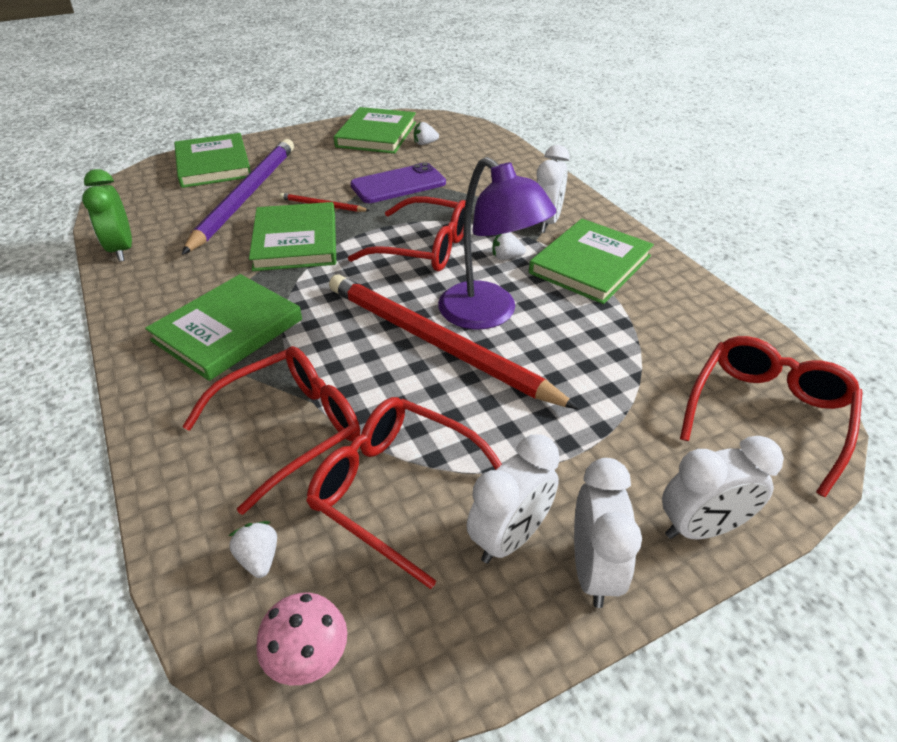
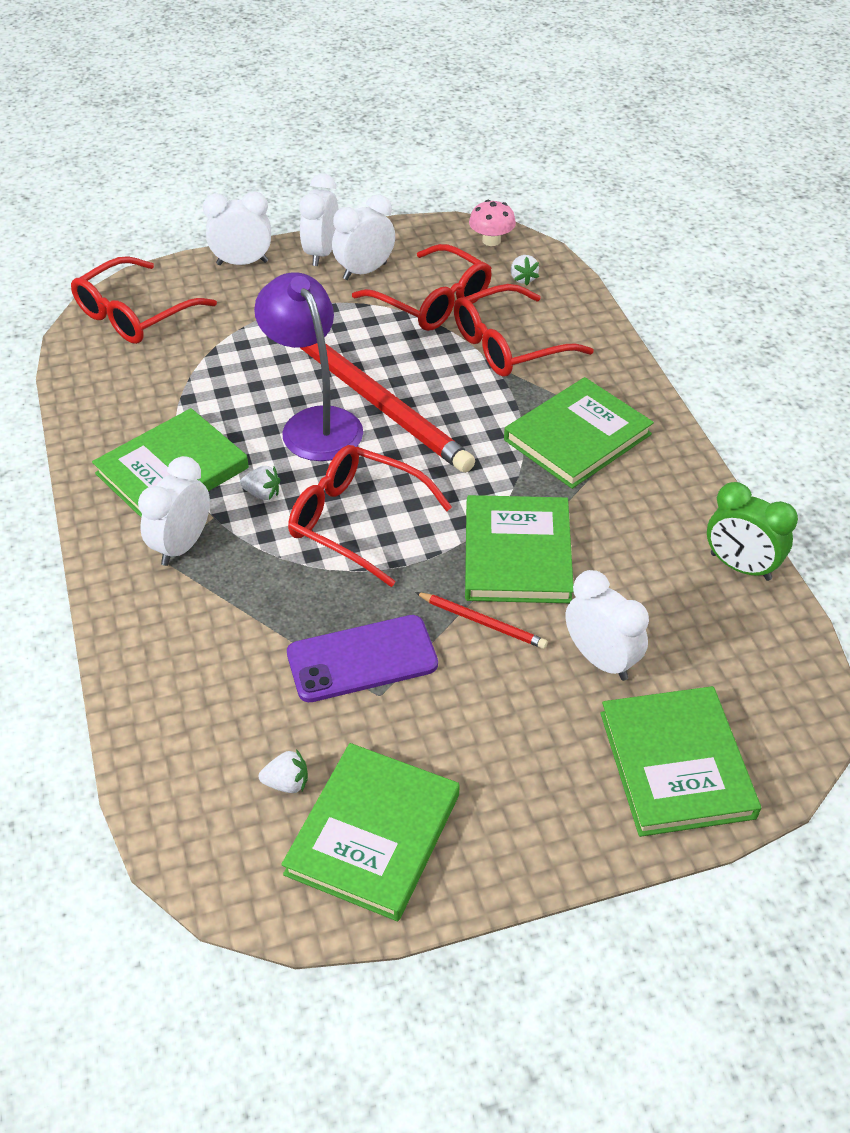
camera: 170 degrees left, 5 degrees up
green clock [82,169,132,262] -> green clock turned 135 degrees clockwise [707,482,798,581]
purple pencil [182,139,294,255] -> white clock [565,570,649,681]

